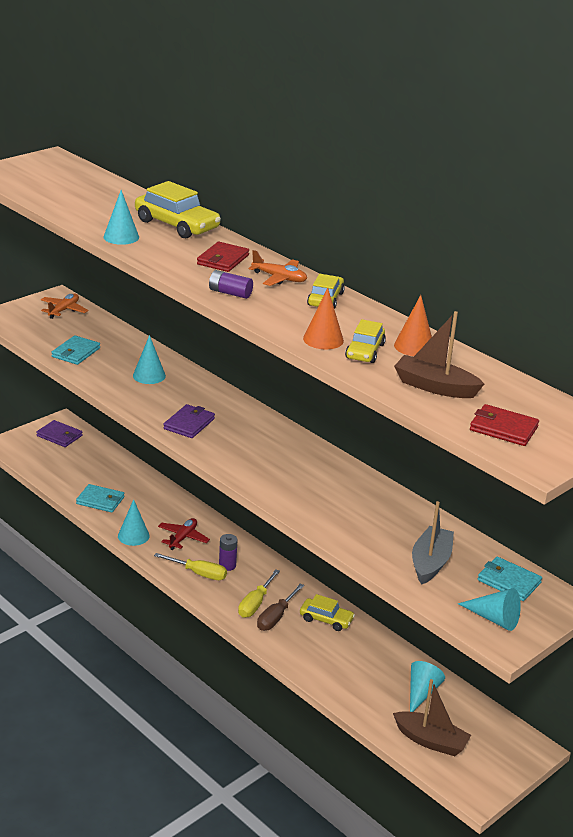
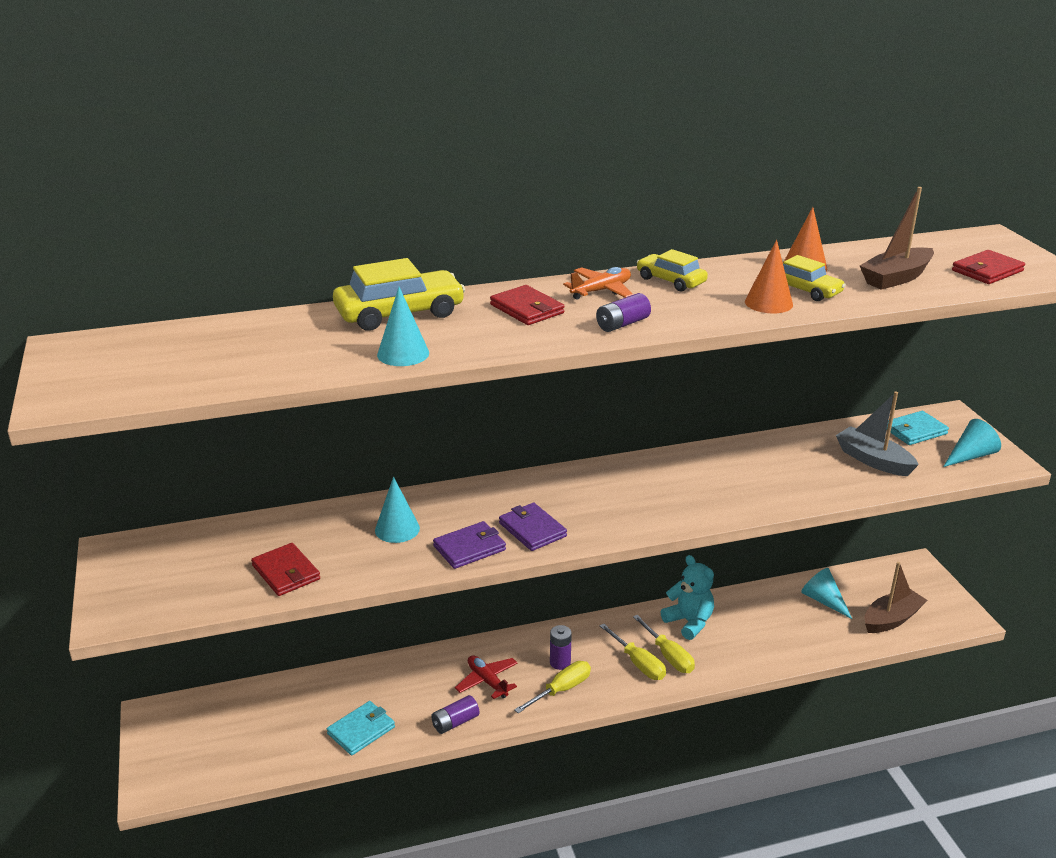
camera: 60 degrees left, 0 degrees up
purple wallet [36,420,83,447] -> purple wallet moved to [433,521,506,569]
orange plane [41,294,88,319] -> none
turquoise wallet [51,335,100,365] -> red wallet [251,543,320,596]
turquoise cone [118,499,150,546] -> purple battery [431,695,479,734]
brown screwdriver [257,583,304,631] -> yellow screwdriver [633,615,695,673]
yellow car [300,594,355,631] -> turquoise teddy bear [660,555,714,640]

